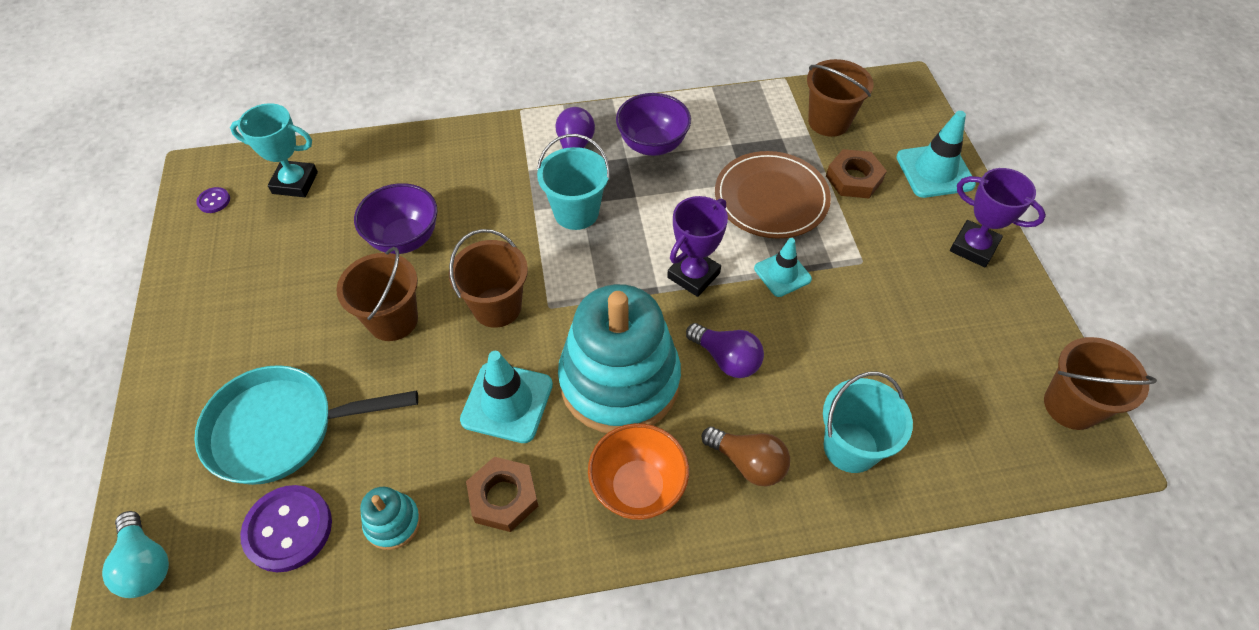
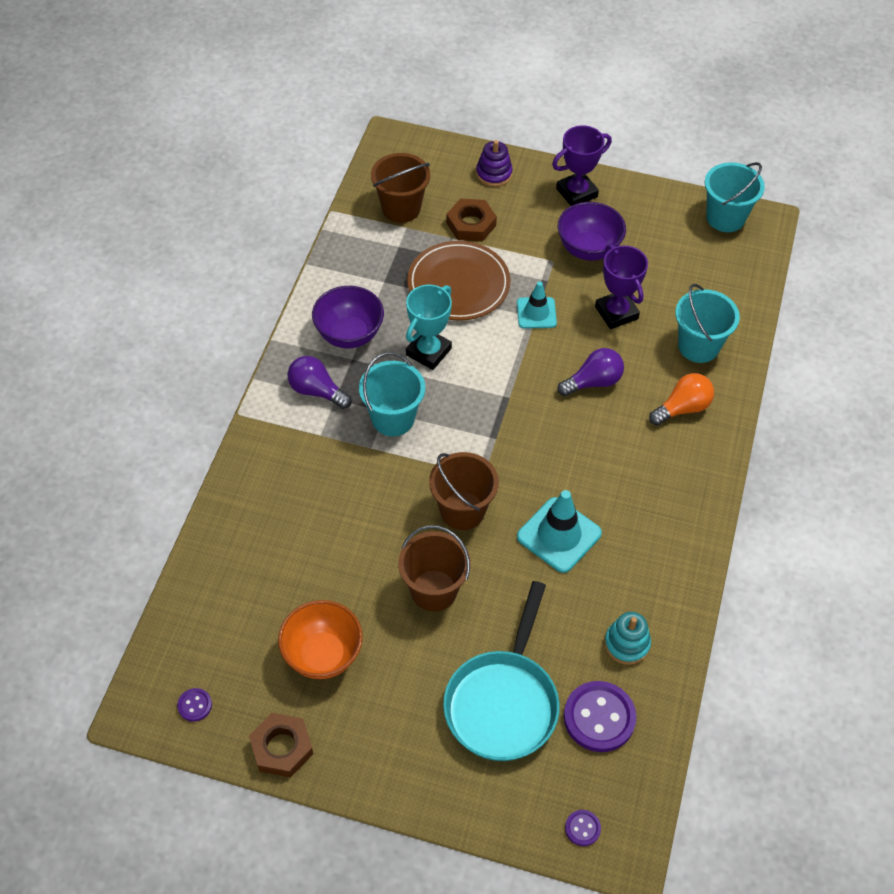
camera: 65 degrees left, 0 degrees up
turquoise light bulb [102,511,169,598] -> purple button [565,810,601,846]
turquoise trophy [230,103,318,197] -> turquoise trophy moved to [406,285,452,370]
purple bowl [354,183,438,254] -> purple bowl moved to [558,202,626,261]
brown nut [466,457,538,532] -> brown nut moved to [249,713,313,777]
turquoise stacking toy [558,284,681,433] -> none
orange bowl [588,423,689,520] -> orange bowl moved to [278,600,363,679]
purple trophy [667,196,728,297] -> purple trophy moved to [595,244,648,329]
brown light bulb [702,427,790,486] -> orange light bulb [649,373,714,426]
turquoise traffic cone [896,111,976,198] -> purple stacking toy [476,140,513,187]
brown bucket [1044,337,1157,430] -> turquoise bucket [705,162,765,232]

